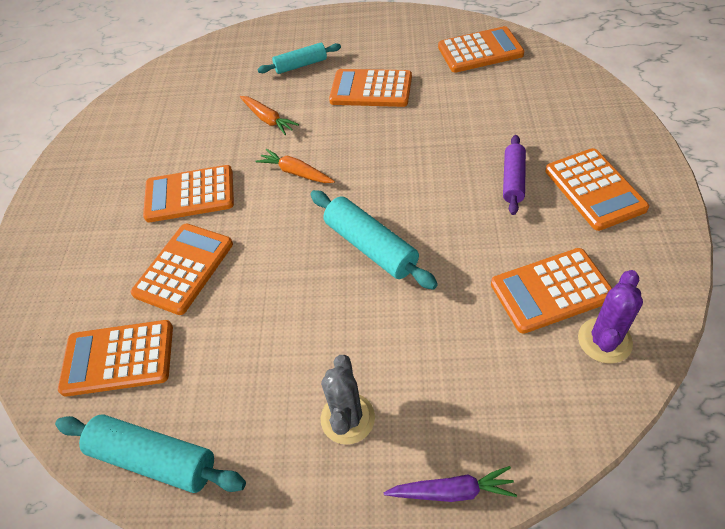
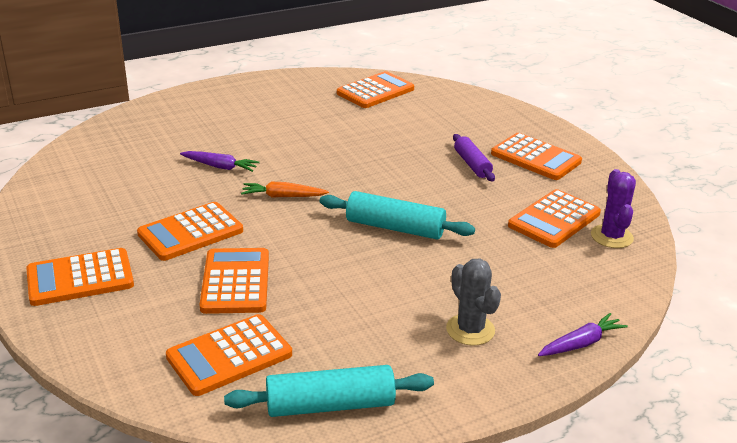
camera: 35 degrees left, 20 degrees down
orange carrot [240,96,299,135] -> purple carrot [180,151,259,172]
turquoise rolling pin [257,43,341,74] -> none
orange calculator [329,69,412,107] -> orange calculator moved to [26,248,134,306]

